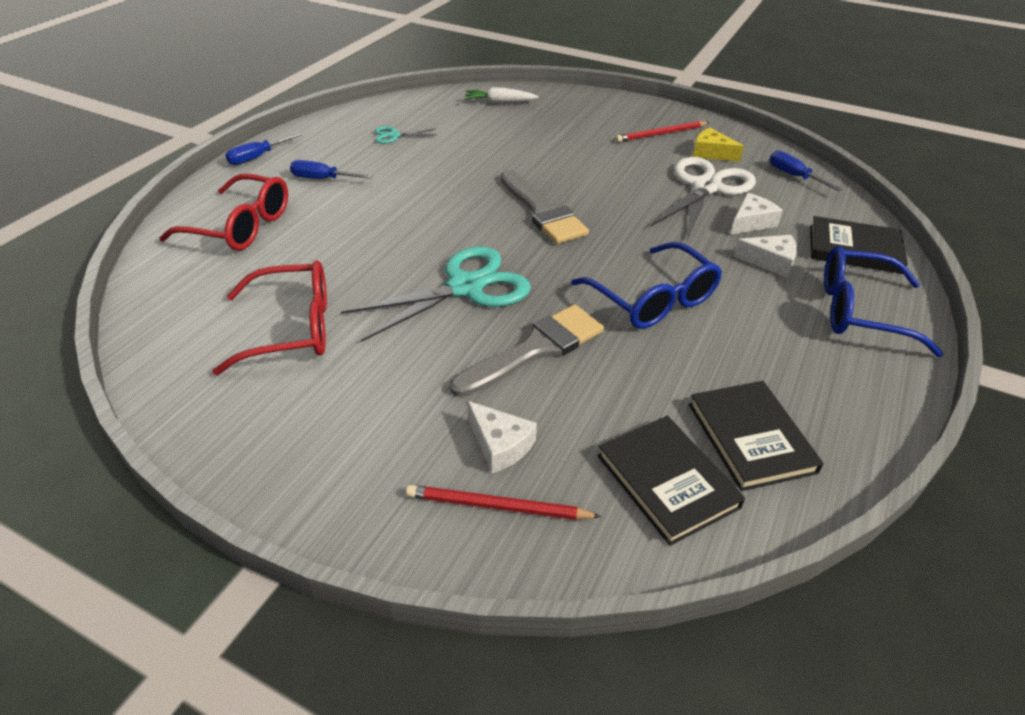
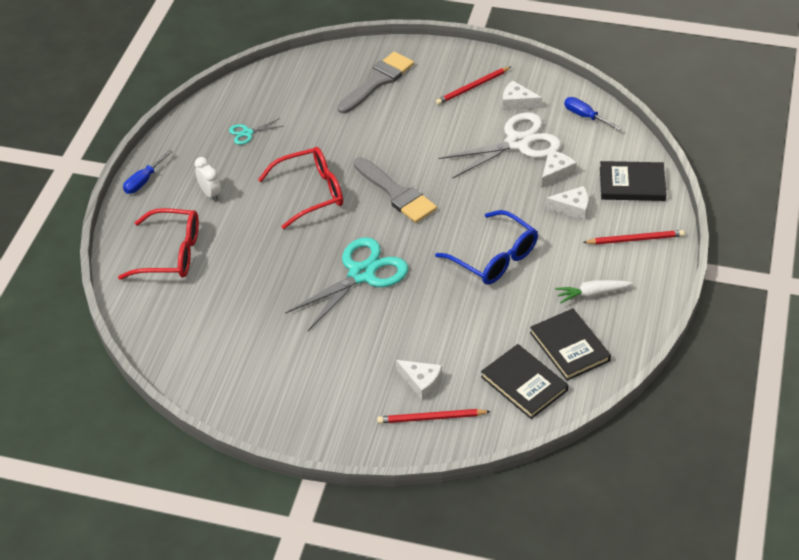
camera: 10 degrees left, 5 degrees up
red glasses [212,260,327,375] -> red glasses moved to [258,147,343,229]
blue screwdriver [290,160,373,179] -> white clock [195,157,221,201]
grey brush [450,304,604,397] -> grey brush moved to [337,52,414,114]
white carrot [465,87,538,104] -> white carrot moved to [555,280,633,303]
white scissors [650,157,756,240] -> white scissors turned 45 degrees clockwise [439,112,561,178]
yellow cheese [693,128,744,162] -> white cheese [503,80,542,110]
blue glasses [824,245,943,357] -> red pencil [583,230,685,244]

